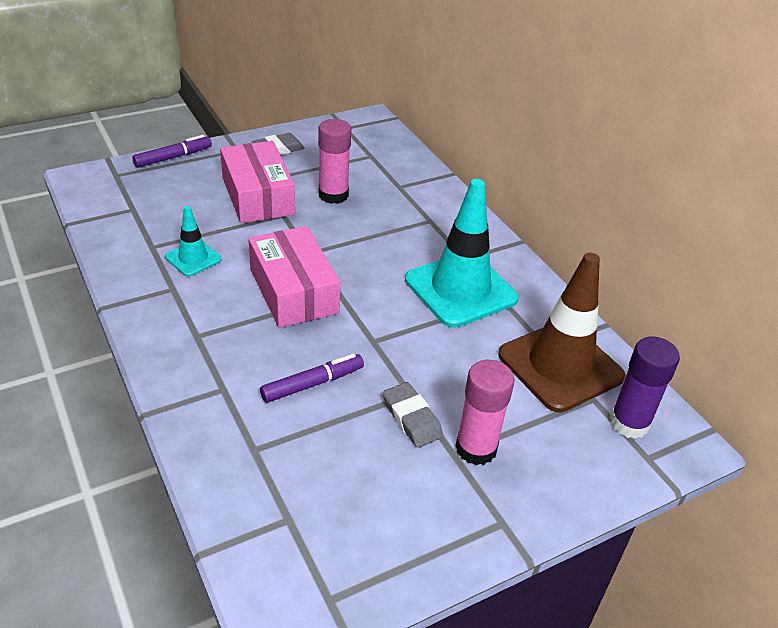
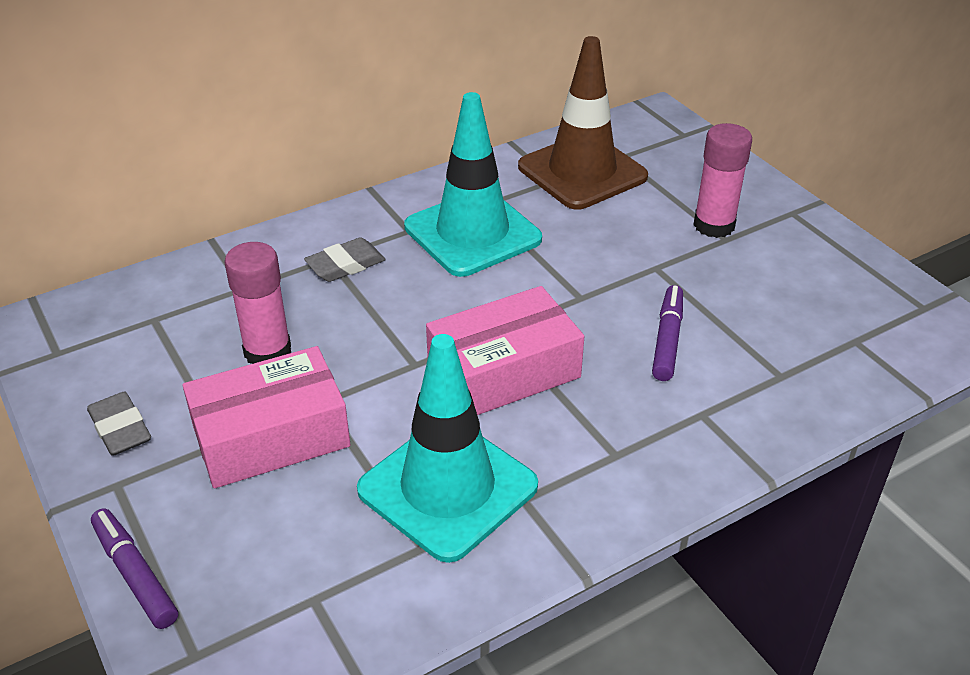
camera: 90 degrees left, 0 degrees up
turquoise traffic cone [165,206,221,276] -> turquoise traffic cone [357,334,538,563], size x2.03
purple marker [260,354,364,403] -> purple marker turned 45 degrees clockwise [652,285,683,381]
grey eraser [383,382,443,448] -> grey eraser moved to [304,237,386,282]
purple glue stick [610,337,680,439] -> none

